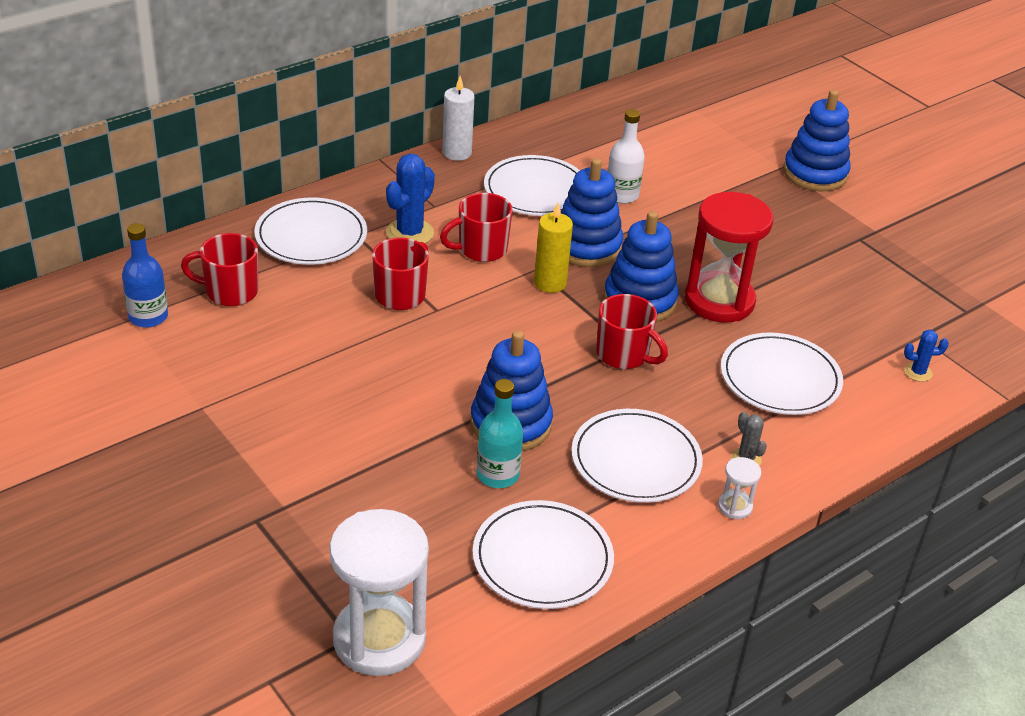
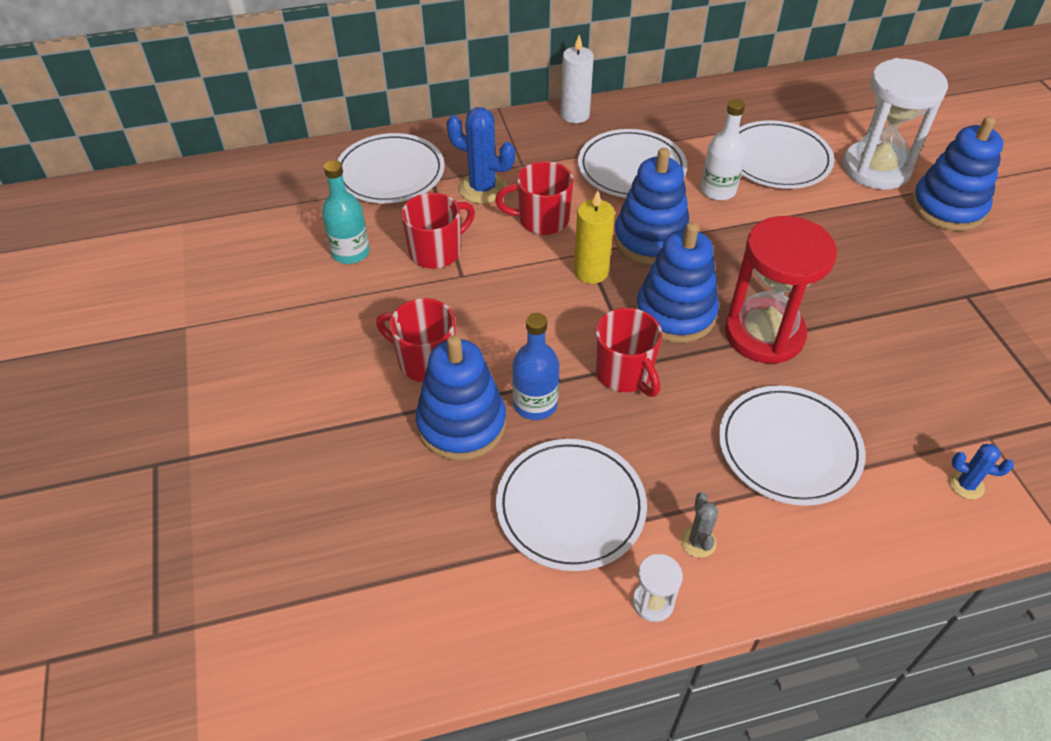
camera: 25 degrees right, 10 degrees up
blue bottle [122,223,168,328] -> blue bottle moved to [512,313,559,420]
red mug [181,233,258,306] -> red mug moved to [376,298,456,382]
white hourglass [329,509,429,676] -> white hourglass moved to [843,58,948,190]
blue cactus [386,154,435,244] -> blue cactus turned 60 degrees clockwise [446,107,515,204]
white plate [473,500,614,609] -> white plate moved to [739,120,834,189]
turquoise bottle [477,379,523,488] -> turquoise bottle moved to [322,160,370,264]

